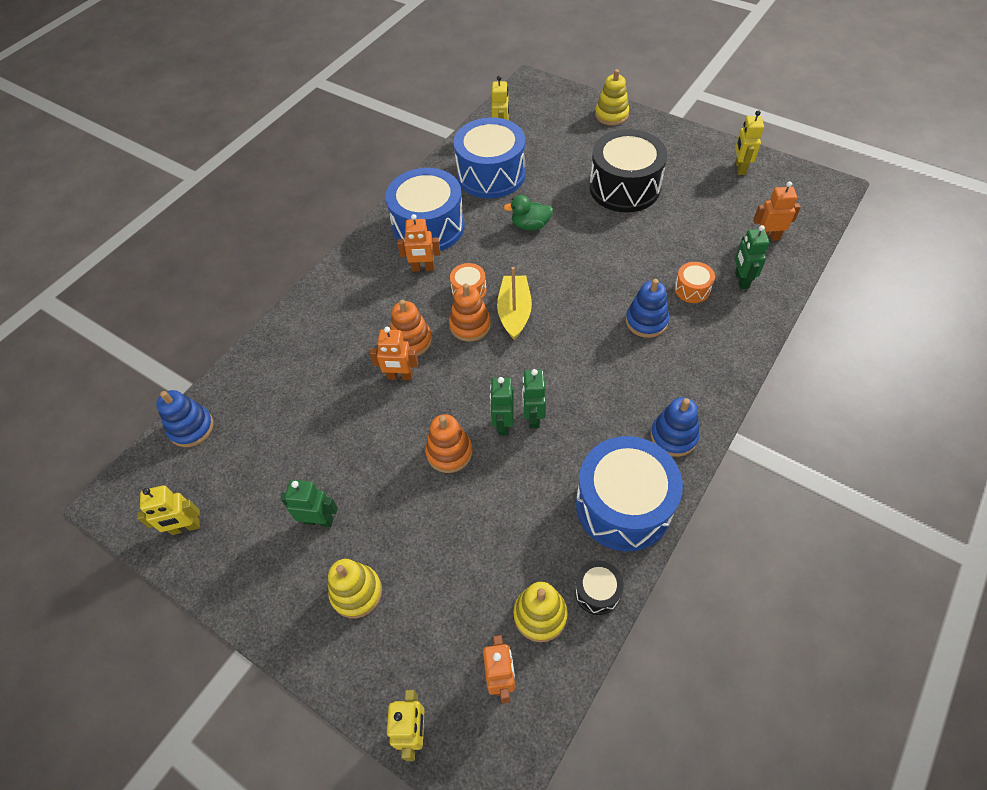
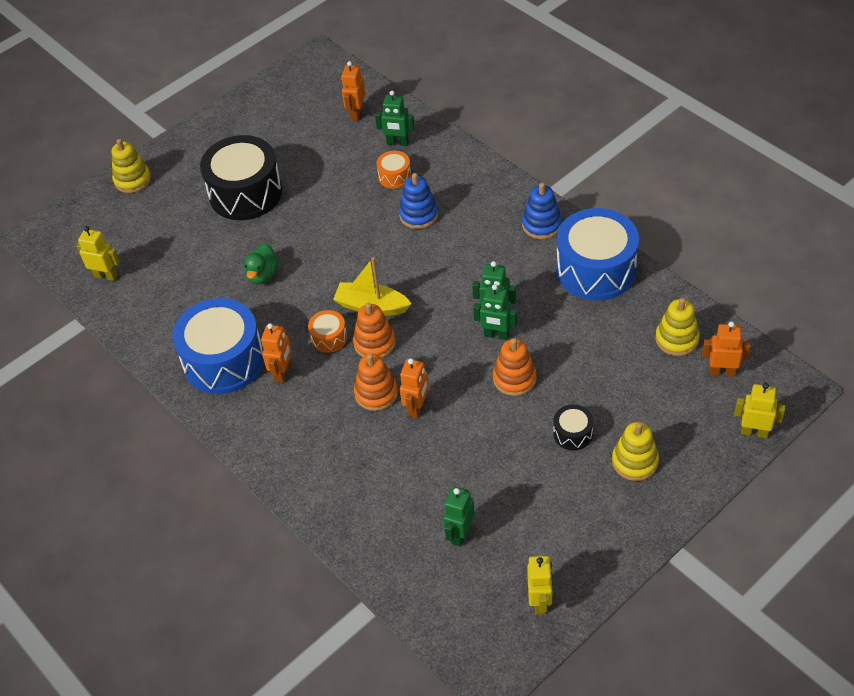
camera: 75 degrees left, 5 degrees down
blue stacking toy [156,390,214,447] -> none
green robot [281,480,338,527] -> green robot moved to [443,486,475,547]
blue drum [454,117,525,199] -> none
black drum [575,560,624,615] -> black drum moved to [553,404,594,450]
yellow robot [735,110,764,175] -> none

